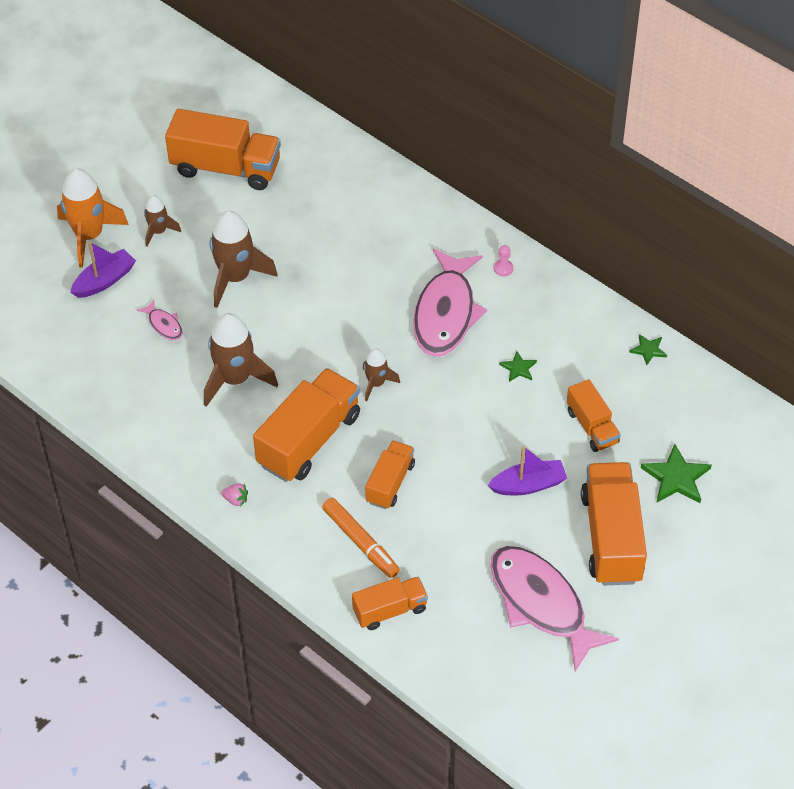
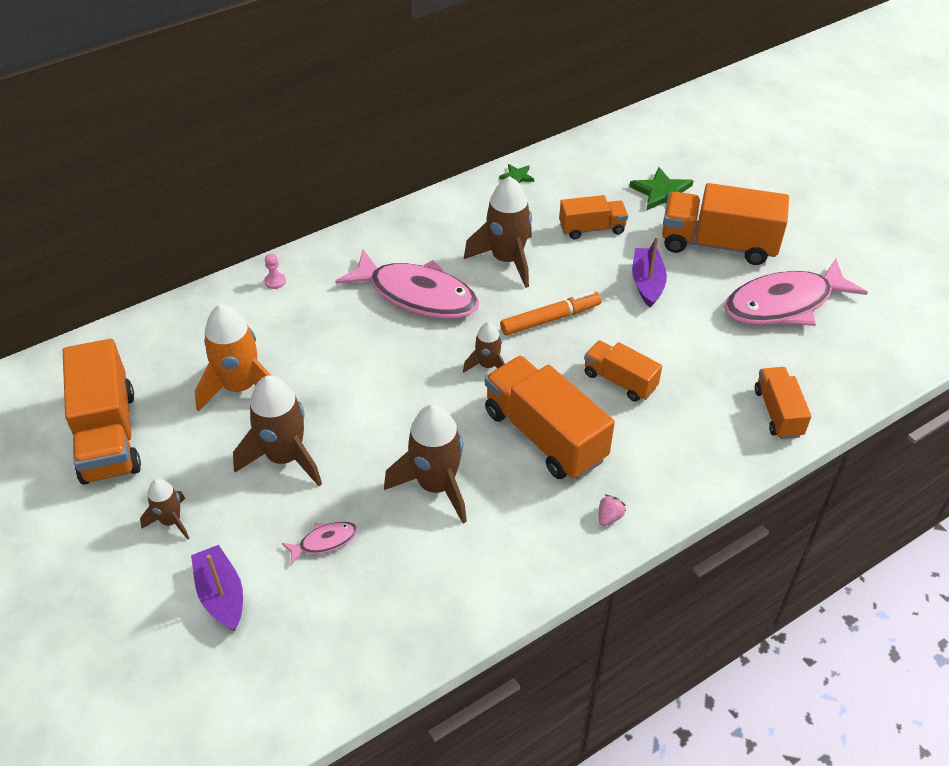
camera: 75 degrees left, 5 degrees down
orange rocket [57,169,129,268] -> orange rocket moved to [195,304,271,412]
orange truck [165,109,281,190] -> orange truck turned 135 degrees clockwise [63,339,141,485]
orange marker [322,498,400,578] -> orange marker moved to [500,291,601,336]
pink pawn [494,245,514,276] -> pink pawn moved to [264,254,286,289]
green star [499,351,537,382] -> brown rocket [464,176,532,288]

